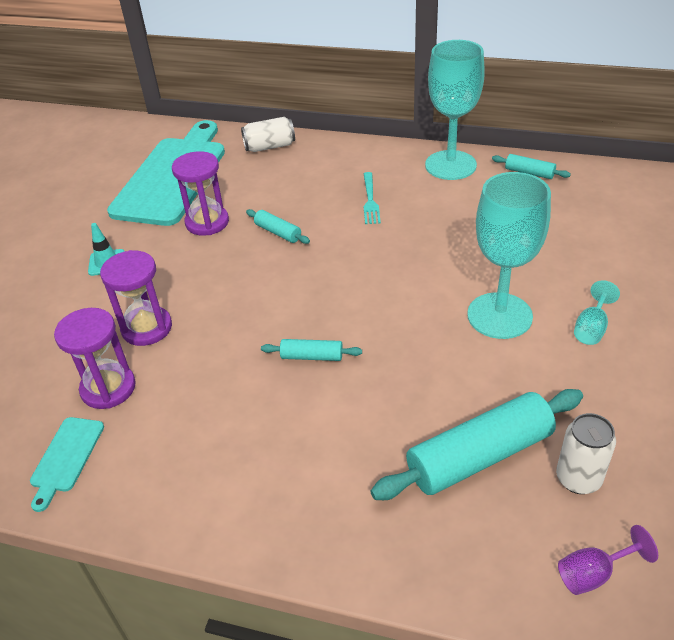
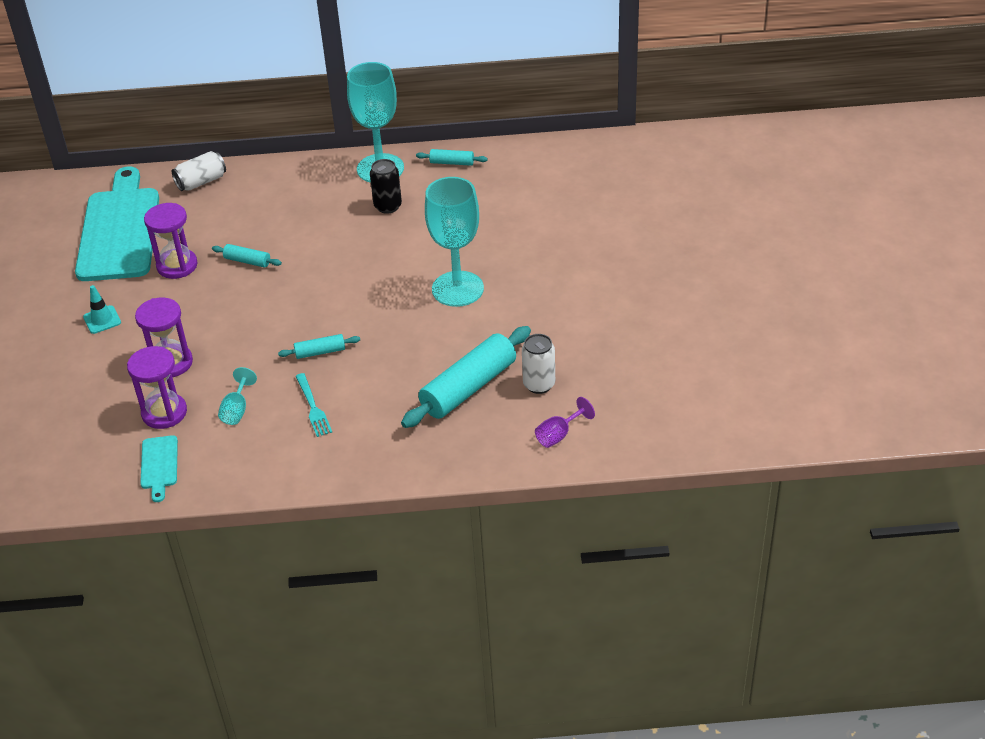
camera: 20 degrees left, 0 degrees up
turquoise fork [364,172,381,224] -> turquoise fork moved to [296,373,332,437]
turquoise goblet [574,280,620,345] -> turquoise goblet moved to [218,367,257,425]
none -> black can [370,159,402,214]

